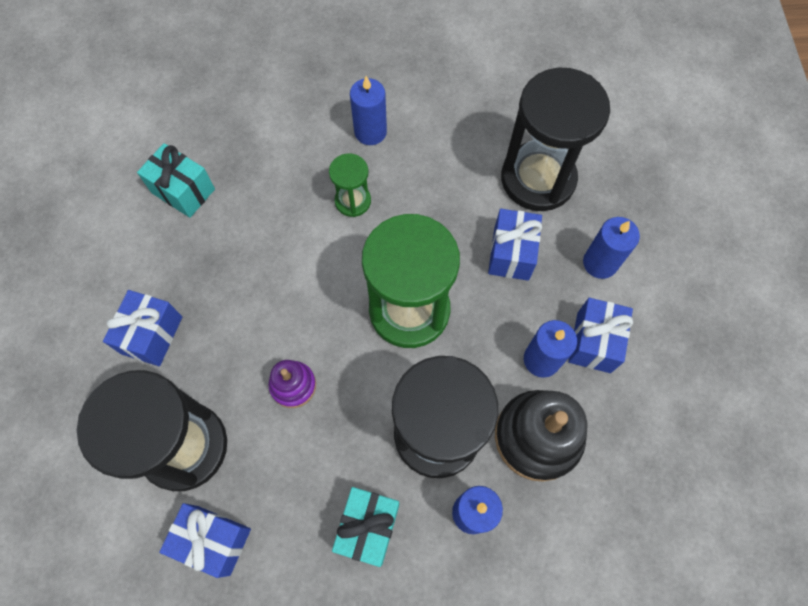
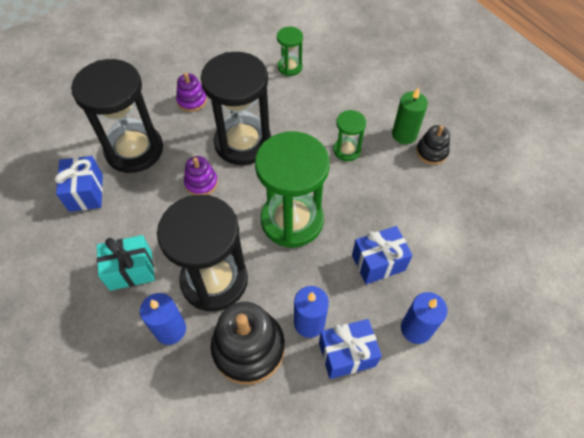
camera: 60 degrees right, 10 degrees down
blue gift [103,290,182,366] -> purple stacking toy [176,73,207,112]
turquoise gift [137,143,215,218] -> green hourglass [277,27,303,76]
blue candle [350,76,387,145] -> green candle [392,87,428,144]
black hourglass [501,68,610,211] -> black hourglass moved to [201,52,271,165]
none -> black stacking toy [416,125,450,165]

